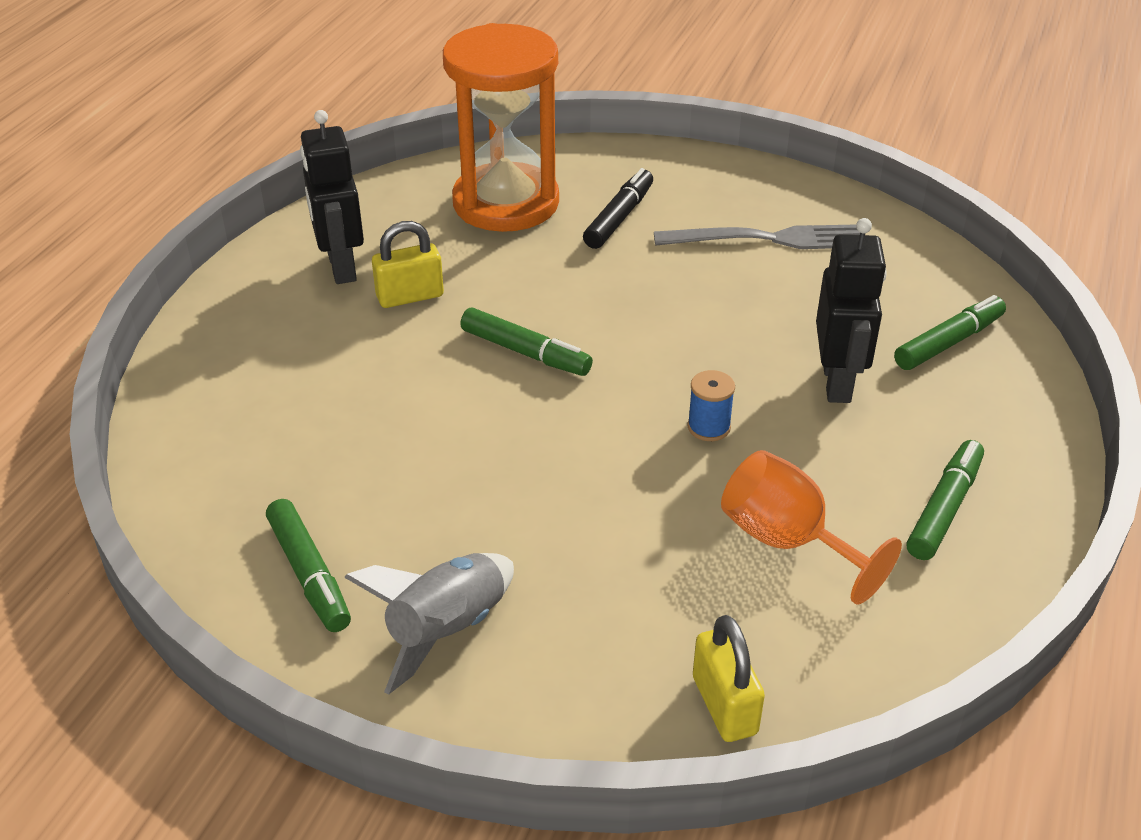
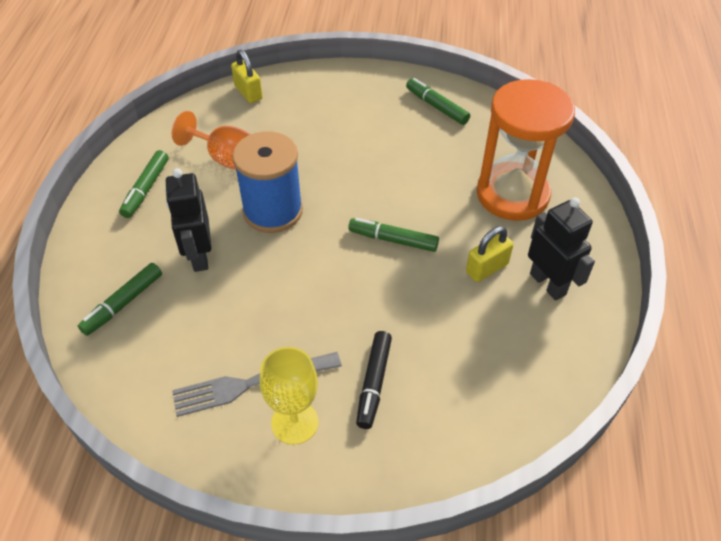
camera: 165 degrees right, 10 degrees up
grey rocket [344,553,514,695] -> none
orange hourglass [443,23,559,232] -> orange hourglass moved to [477,79,575,221]
blue spool [688,370,735,441] -> blue spool [232,131,303,233], size x2.45
none -> yellow goblet [259,347,319,445]

